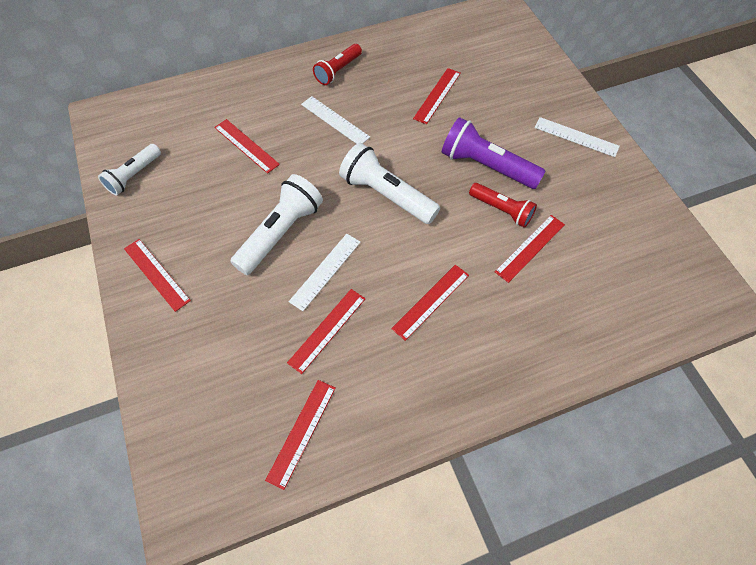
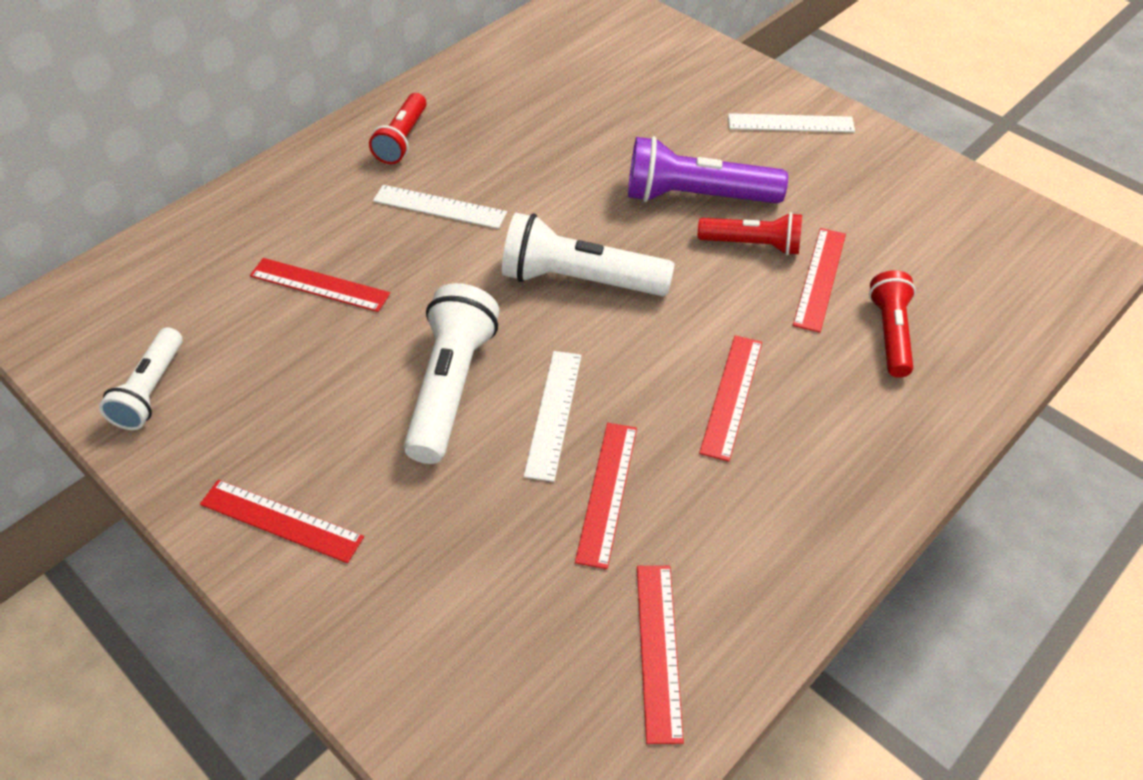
camera: 25 degrees left, 10 degrees down
red ruler [413,68,461,124] -> none
none -> red flashlight [869,270,916,378]

